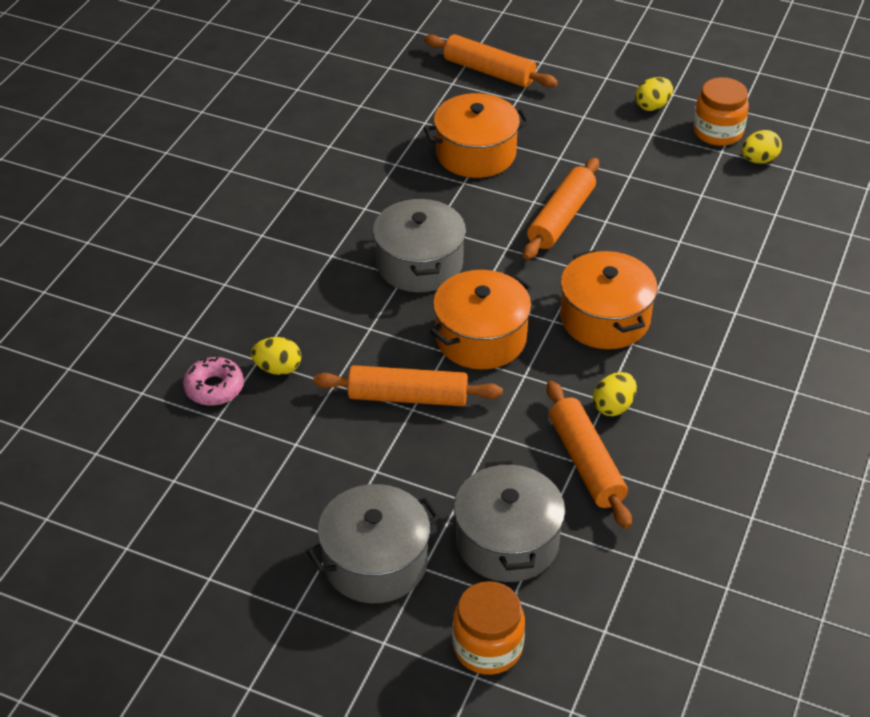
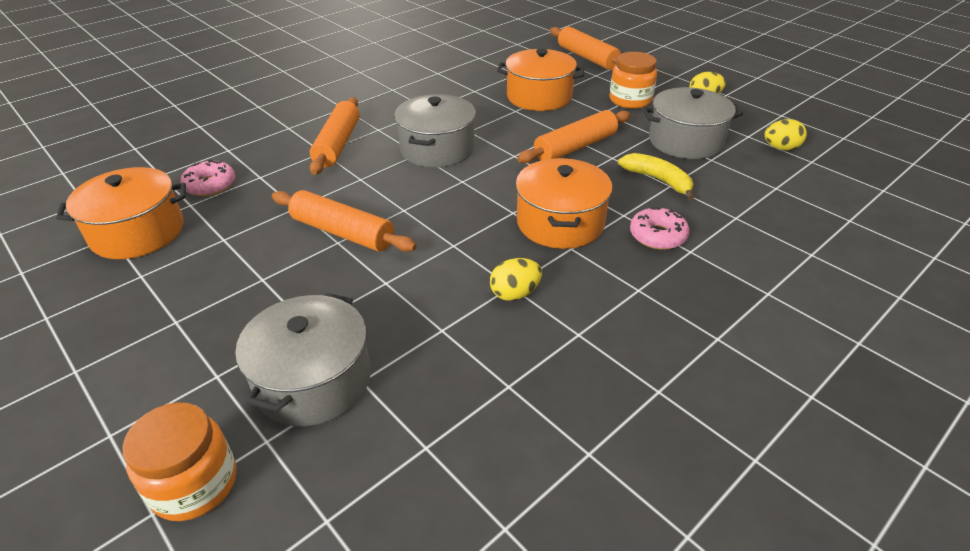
camera: 25 degrees right, 5 degrees down
yellow egg [251,337,301,375] -> none
grey pot [307,484,440,603] -> grey pot moved to [642,87,743,159]
orange pot [430,270,532,369] -> orange pot moved to [56,167,186,259]
orange rolling pin [547,381,632,529] -> orange rolling pin moved to [310,97,360,175]
orange jar [693,77,749,146] -> orange jar moved to [610,52,657,109]
none -> yellow banana [618,153,694,200]
none -> pink donut [630,207,690,250]

